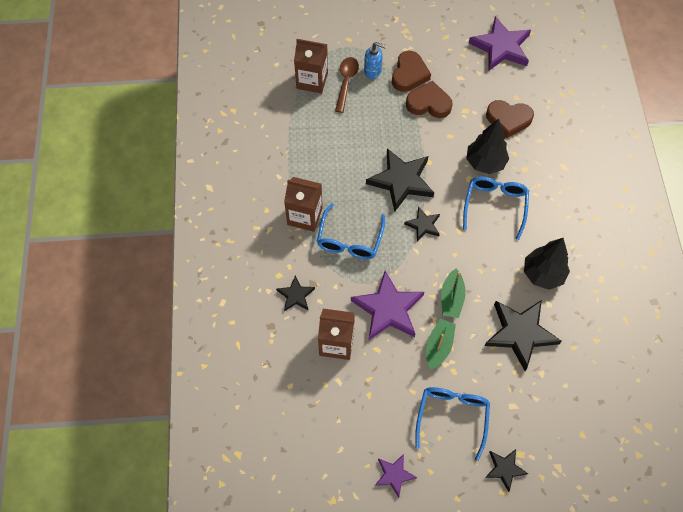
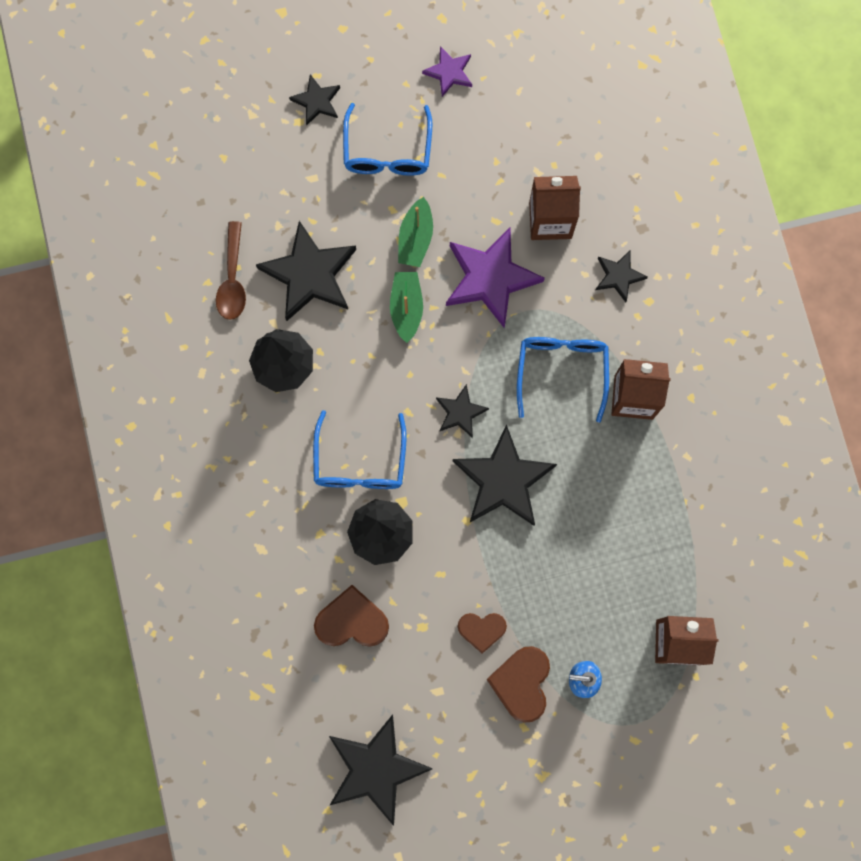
camera: 170 degrees right, 15 degrees up
brown spoon [335,57,359,113] -> brown spoon moved to [216,221,246,320]
brown heart [406,81,453,118] -> brown heart [458,613,507,654], size x0.66
purple star [469,16,531,71] -> black star [329,714,433,826]

